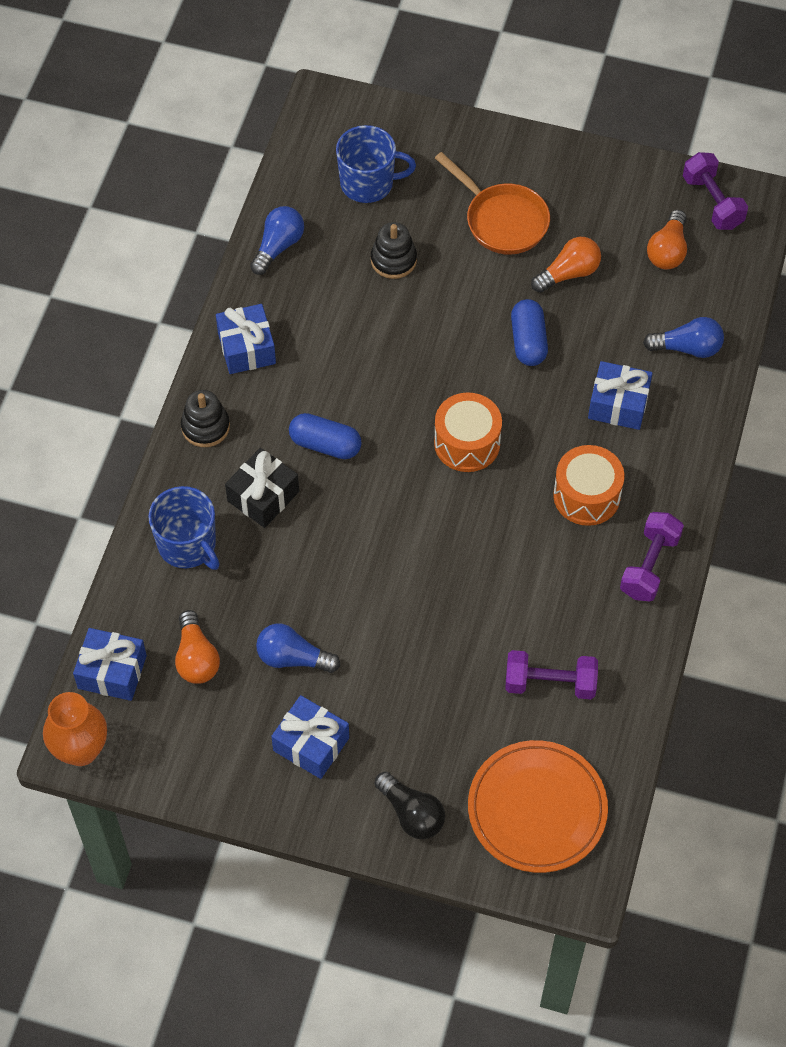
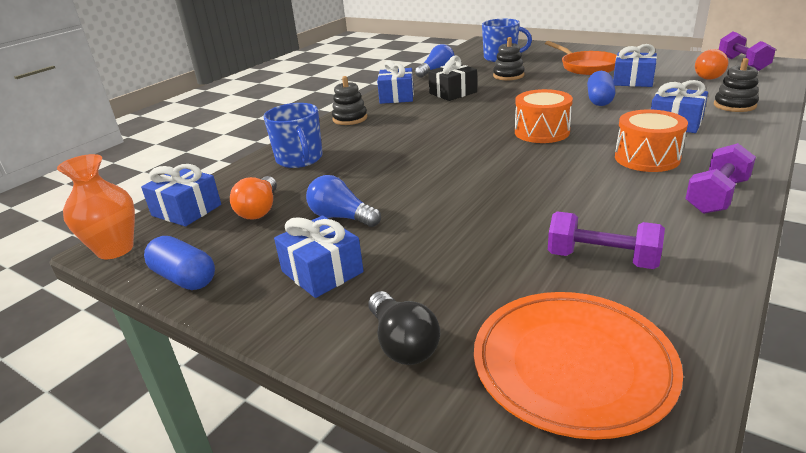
camera: 20 degrees right, 30 degrees down
black gift [225,448,299,528] -> black gift moved to [428,56,477,101]
blue capsule [289,413,362,459] -> blue capsule moved to [144,236,215,290]
orange light bulb [531,237,601,293] -> blue gift [613,44,657,87]
blue light bulb [643,317,724,358] -> black stacking toy [714,58,759,112]

